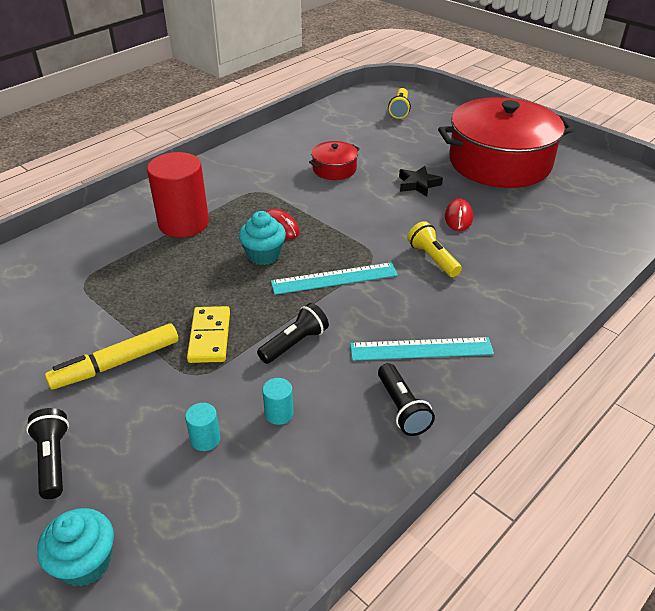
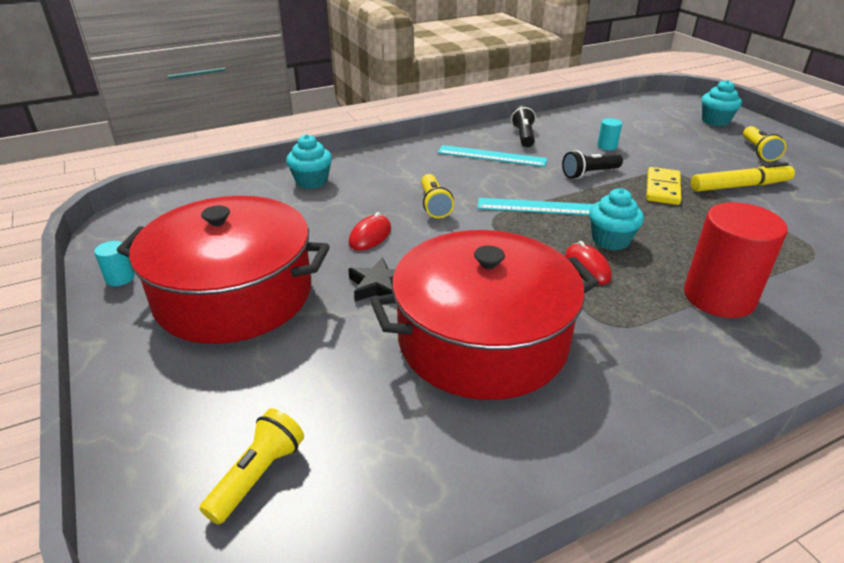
camera: 160 degrees left, 5 degrees down
black flashlight [26,408,69,499] -> yellow flashlight [743,126,786,161]
turquoise cylinder [185,403,220,451] -> turquoise cylinder moved to [94,241,135,286]
red pot [309,141,360,180] -> red pot [370,230,599,400], size x2.35
none -> turquoise cupcake [286,134,332,189]

